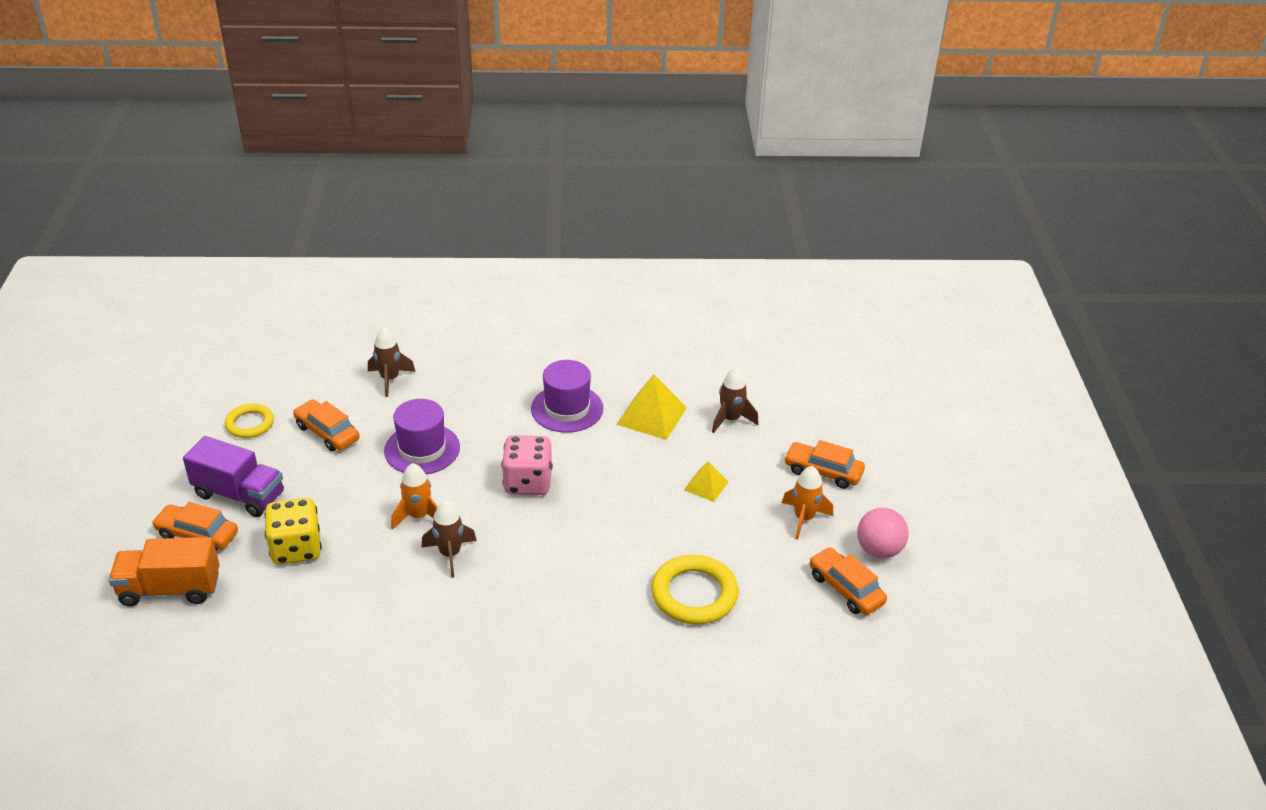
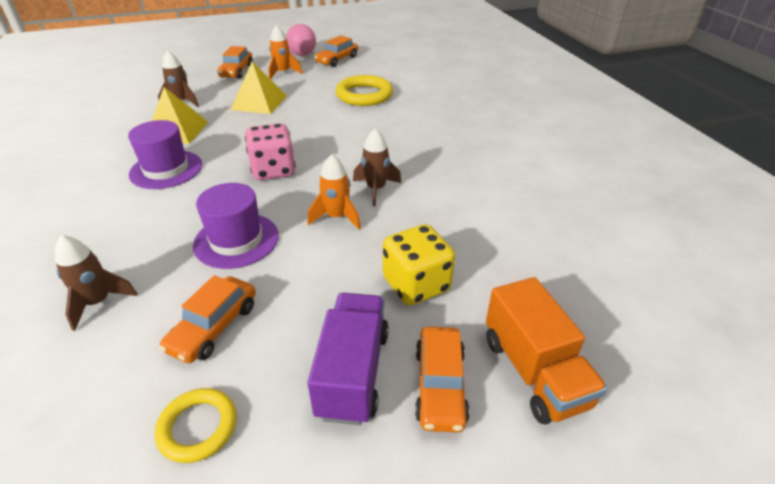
camera: 105 degrees left, 0 degrees up
yellow pyramid [684,461,729,502] -> yellow pyramid [231,61,286,114], size x1.70

